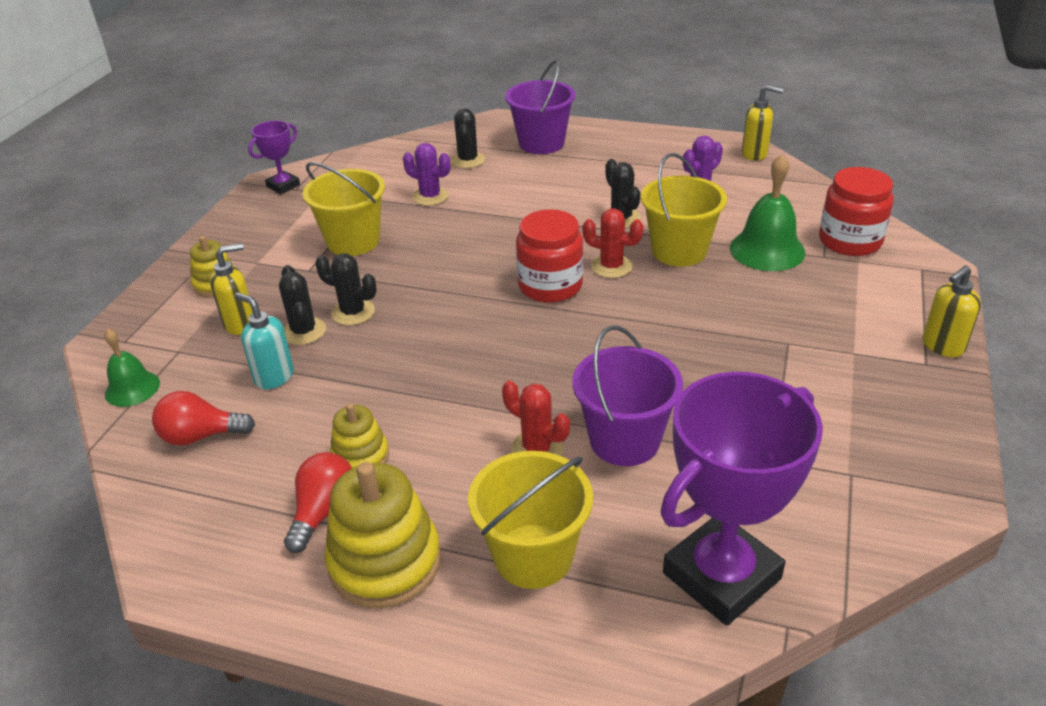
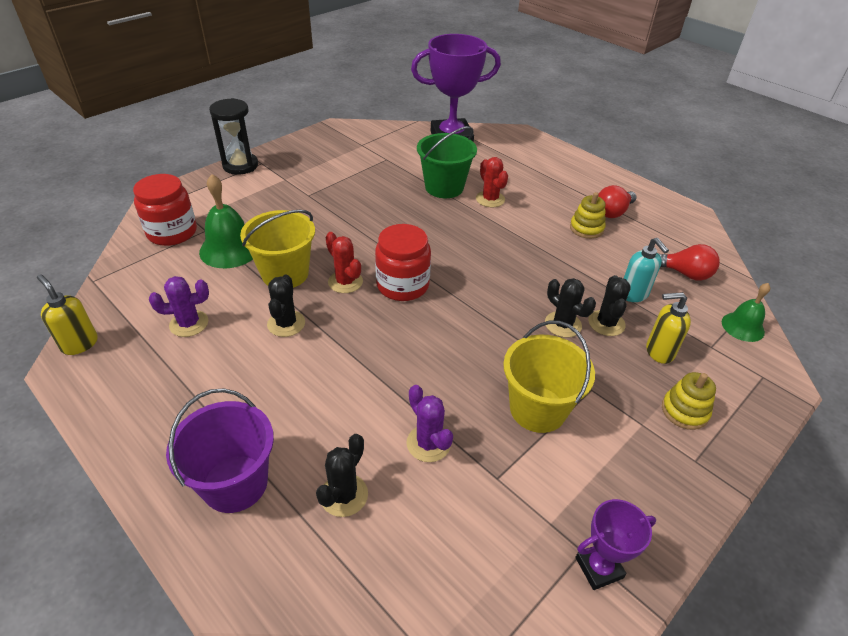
camera: 155 degrees left, 5 degrees up
yellow stacking toy [324,462,441,608] -> none
yellow bucket [468,451,593,589] -> none
purple bucket [572,325,683,466] -> green bucket [417,126,477,198]
yellow soap dispenser [922,265,981,357] -> black hourglass [209,98,258,175]

